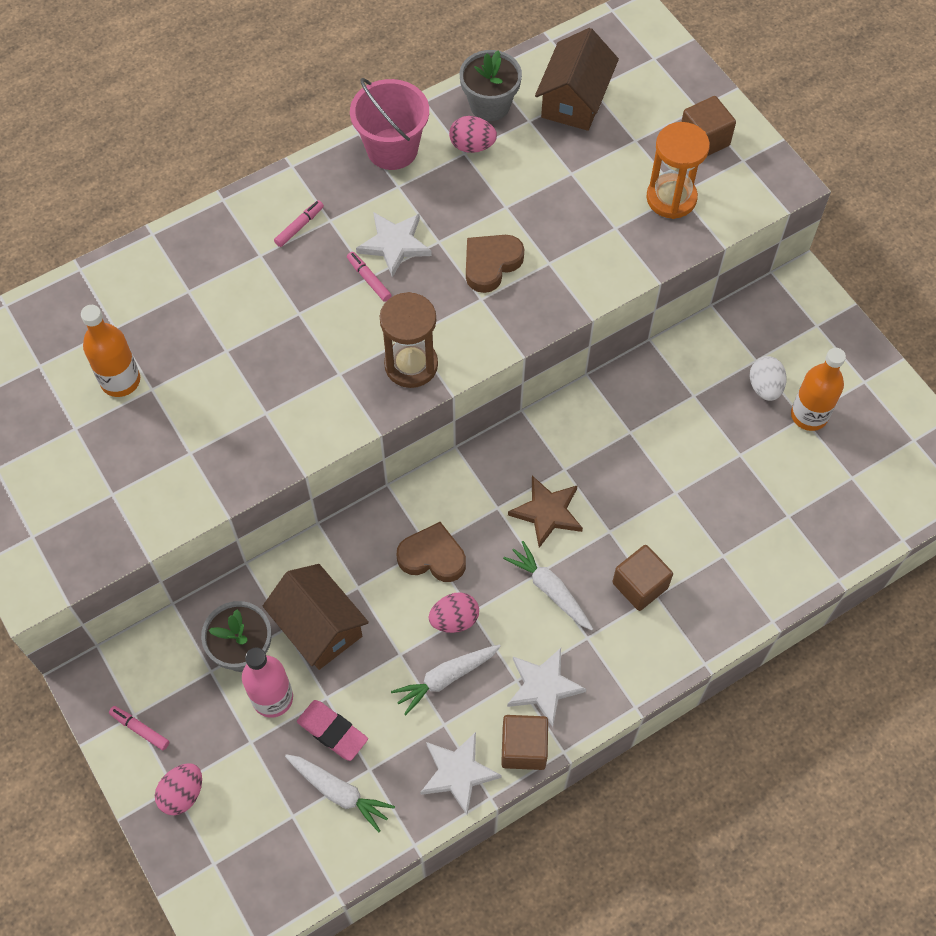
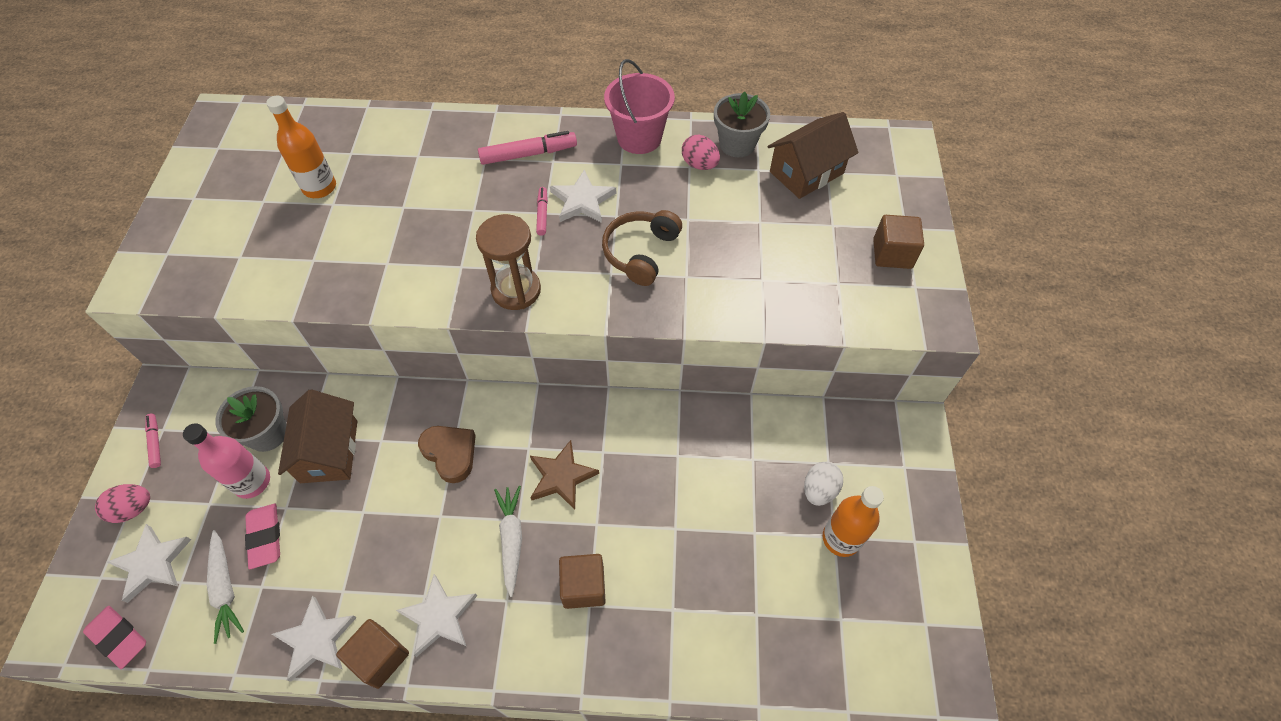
camera: 35 degrees right, 5 degrees down
pink marker [274,200,324,247] -> pink marker [478,131,577,165], size x1.79
white carrot [391,644,501,715] -> none
pink egg [428,592,479,633] -> none
brown heart [466,235,524,293] -> brown headphones [602,210,682,286]
orange hourglass [646,122,710,219] -> none
none -> pink eraser [83,606,146,669]
none -> white star [107,524,191,603]

